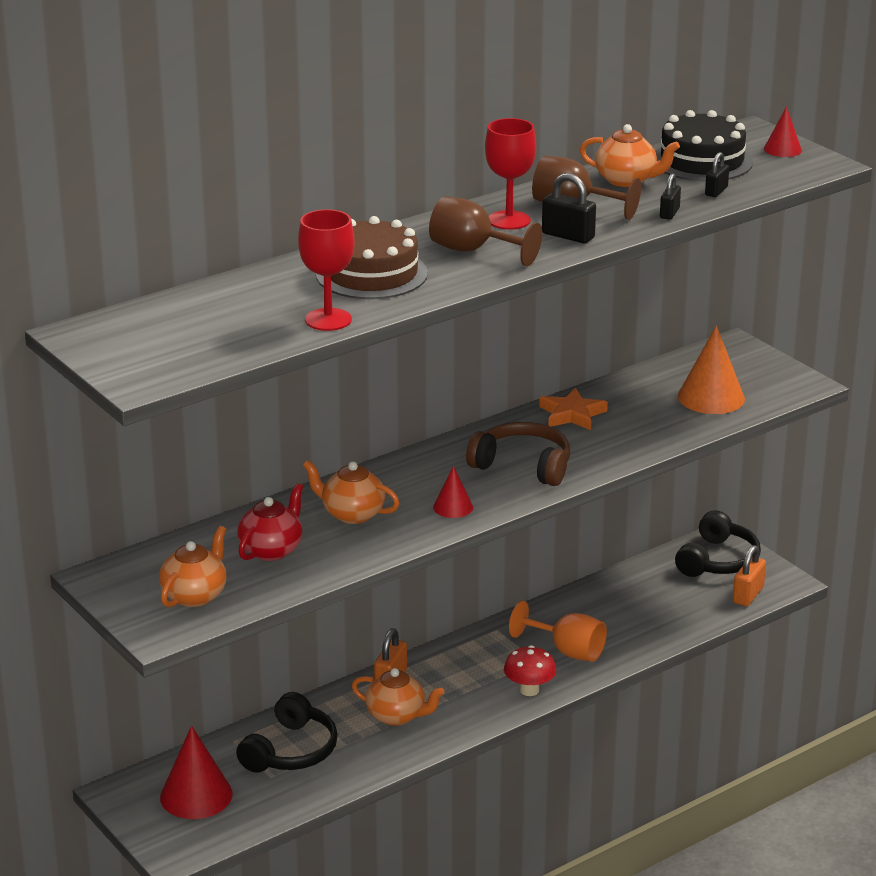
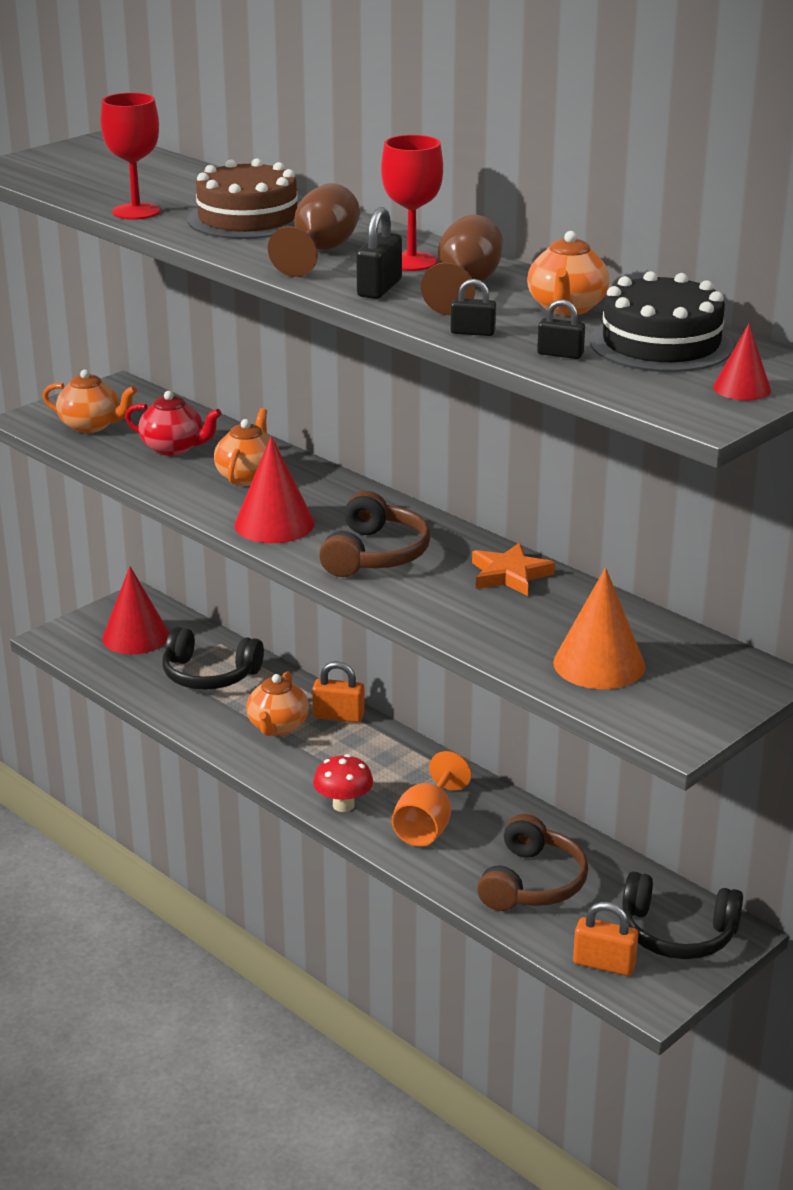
camera: 80 degrees right, 0 degrees up
red cone [433,466,473,518] -> red cone [234,436,315,543], size x1.82
none -> brown headphones [477,814,588,911]

